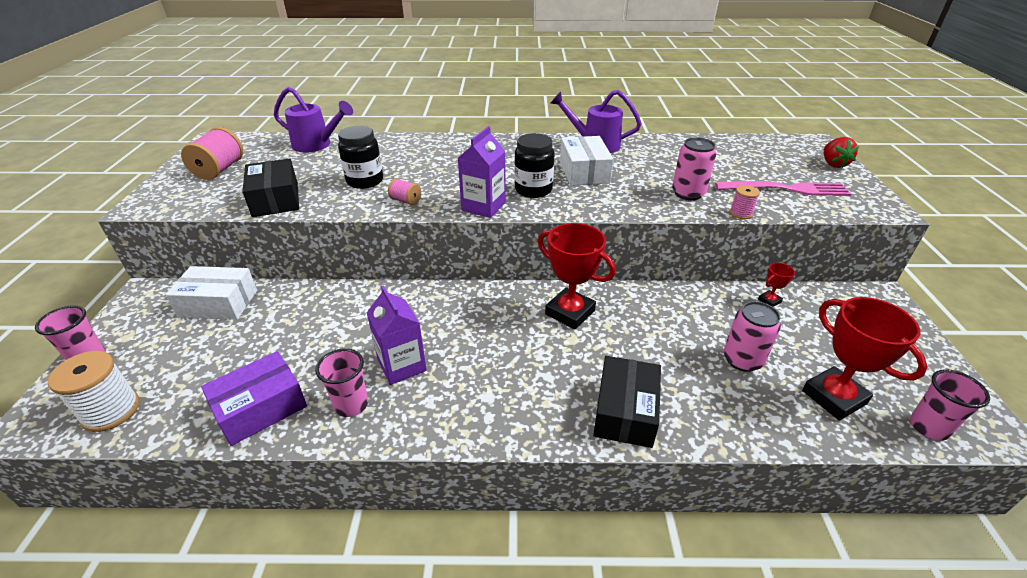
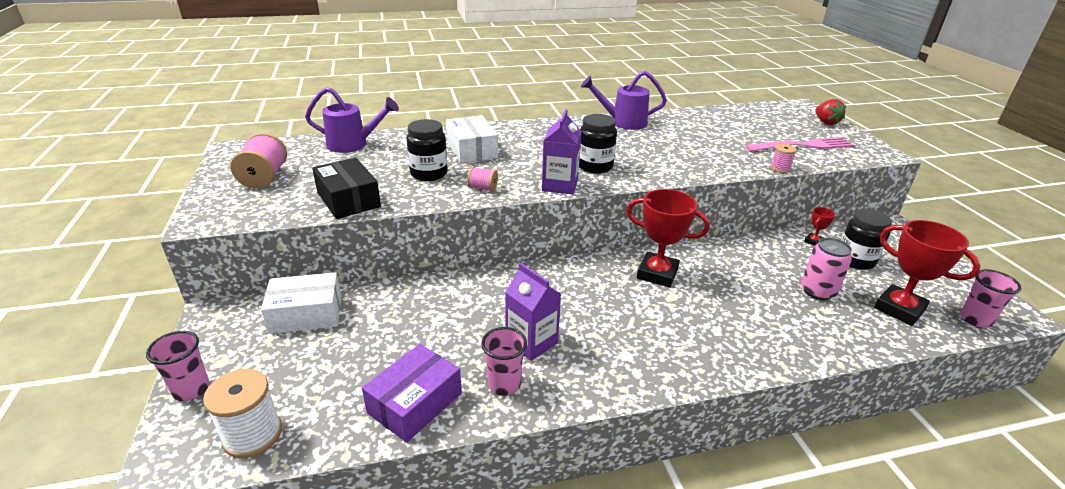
camera: 15 degrees left, 5 degrees down
white box [560,136,613,186] -> white box moved to [446,115,498,163]
black box [593,356,661,448] -> none
pink can [672,137,716,200] -> none
none -> black jar [841,208,892,270]

